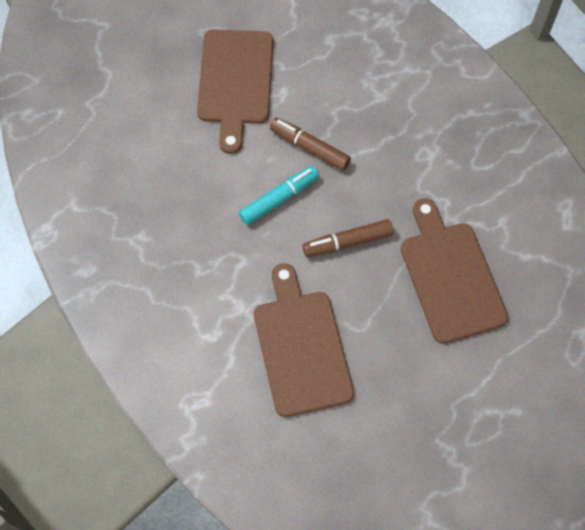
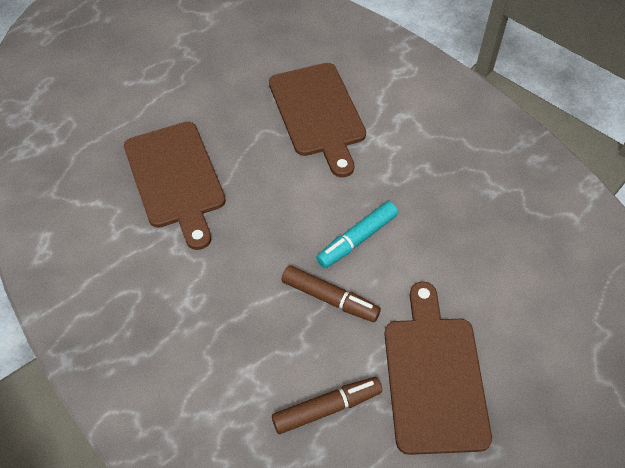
camera: 175 degrees right, 10 degrees down
brown marker [303,219,393,257] -> brown marker moved to [272,377,382,434]

